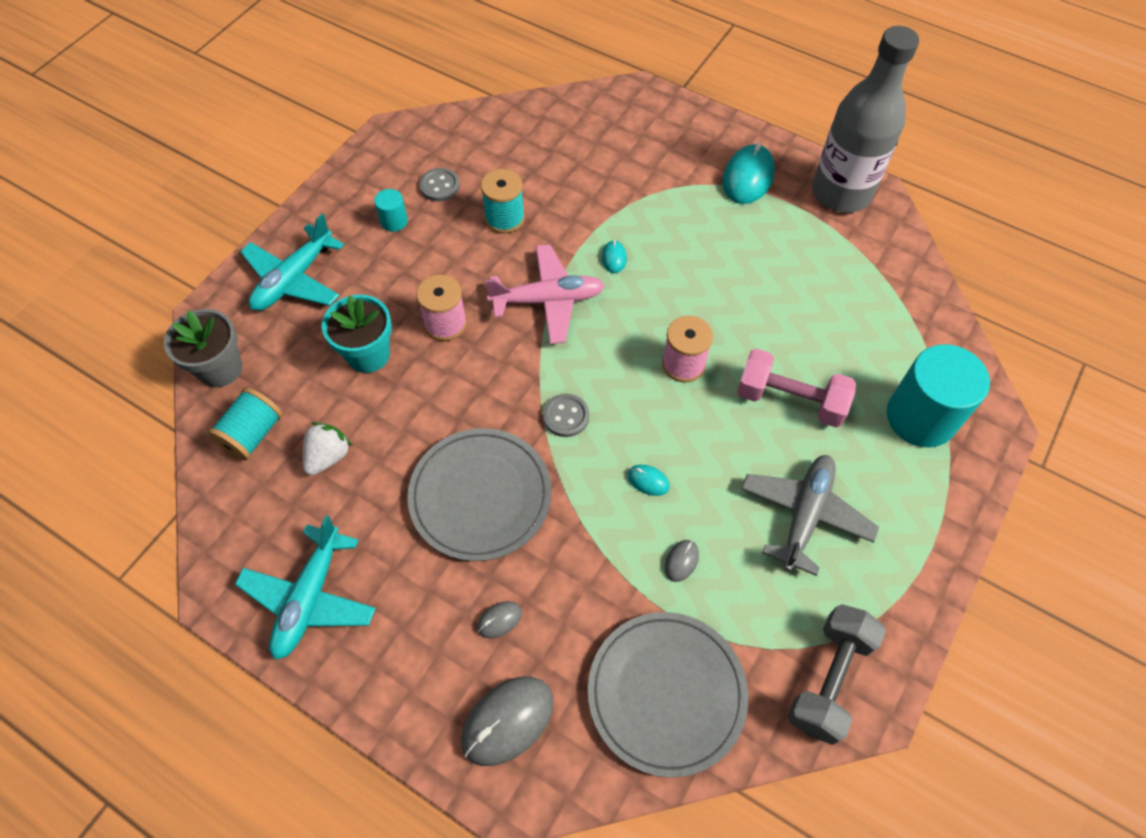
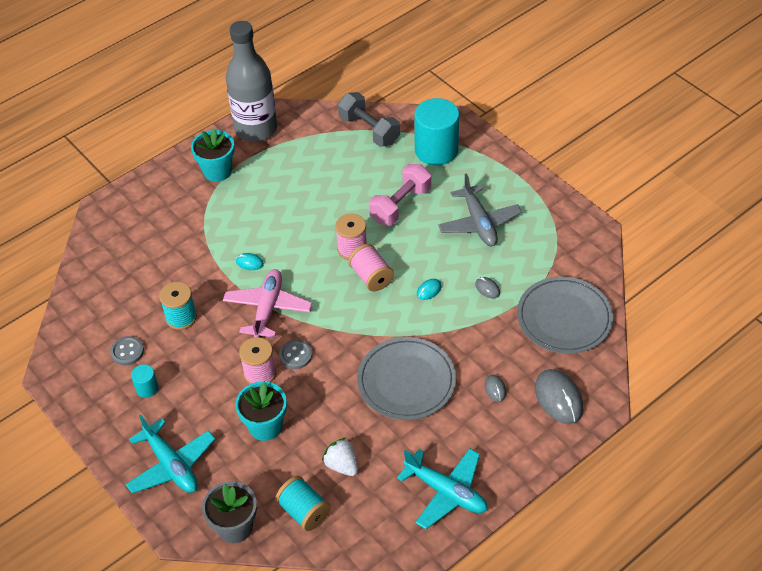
camera: 70 degrees left, 10 degrees down
grey button [543,394,589,437] -> grey button moved to [279,340,312,369]
turquoise mouse [722,142,775,204] -> turquoise flower pot [191,128,235,182]
grey plane [741,455,879,576] -> grey plane turned 150 degrees counterclockwise [438,173,522,246]
grey dumbbell [788,604,886,745] -> grey dumbbell moved to [338,92,400,147]
none -> pink spool [348,244,394,292]

